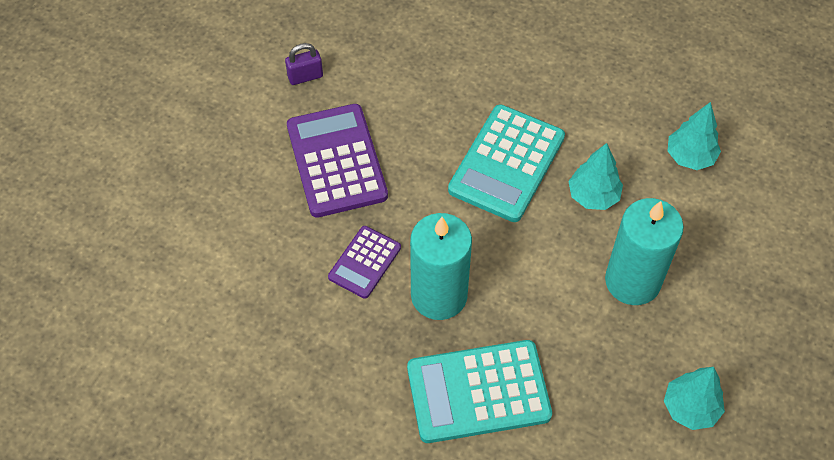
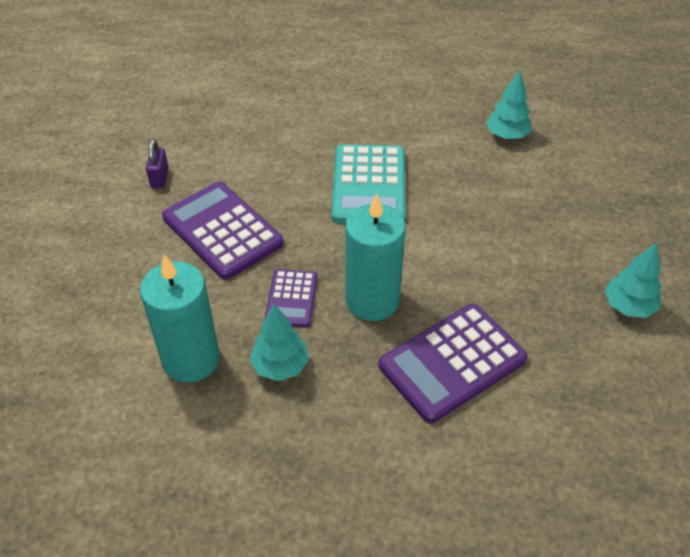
camera: 25 degrees left, 10 degrees down
purple padlock [285,43,323,85] -> purple padlock turned 45 degrees counterclockwise [146,139,169,188]
turquoise calculator [407,340,552,443] -> purple calculator [379,304,527,423]
turquoise tree [568,143,623,210] -> turquoise tree moved to [250,304,309,381]
turquoise candle [605,198,684,305] -> turquoise candle moved to [140,255,220,383]

